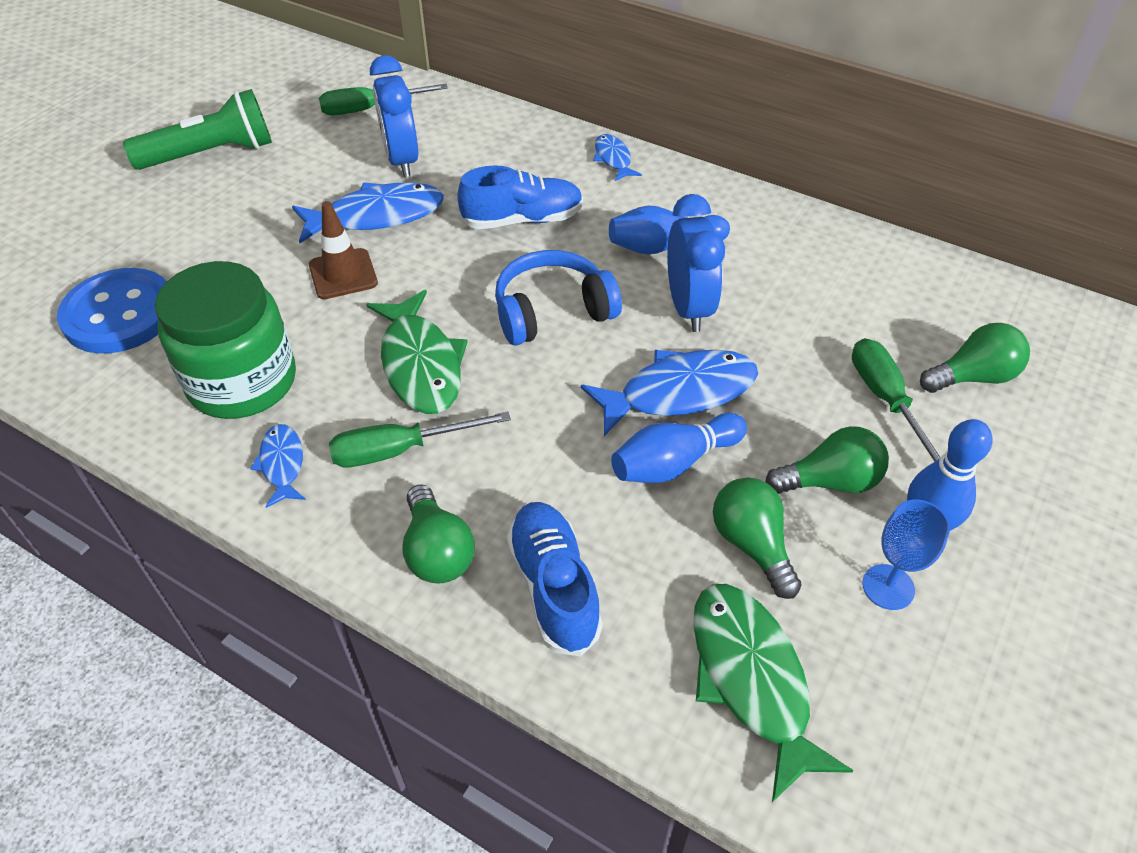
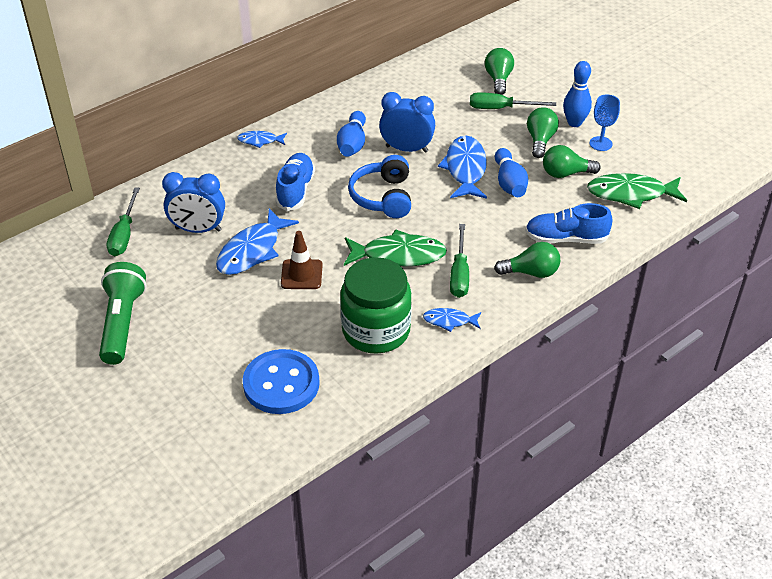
camera: 70 degrees left, 5 degrees down
blue fish [292,182,444,243] -> blue fish turned 150 degrees counterclockwise [216,208,299,275]

